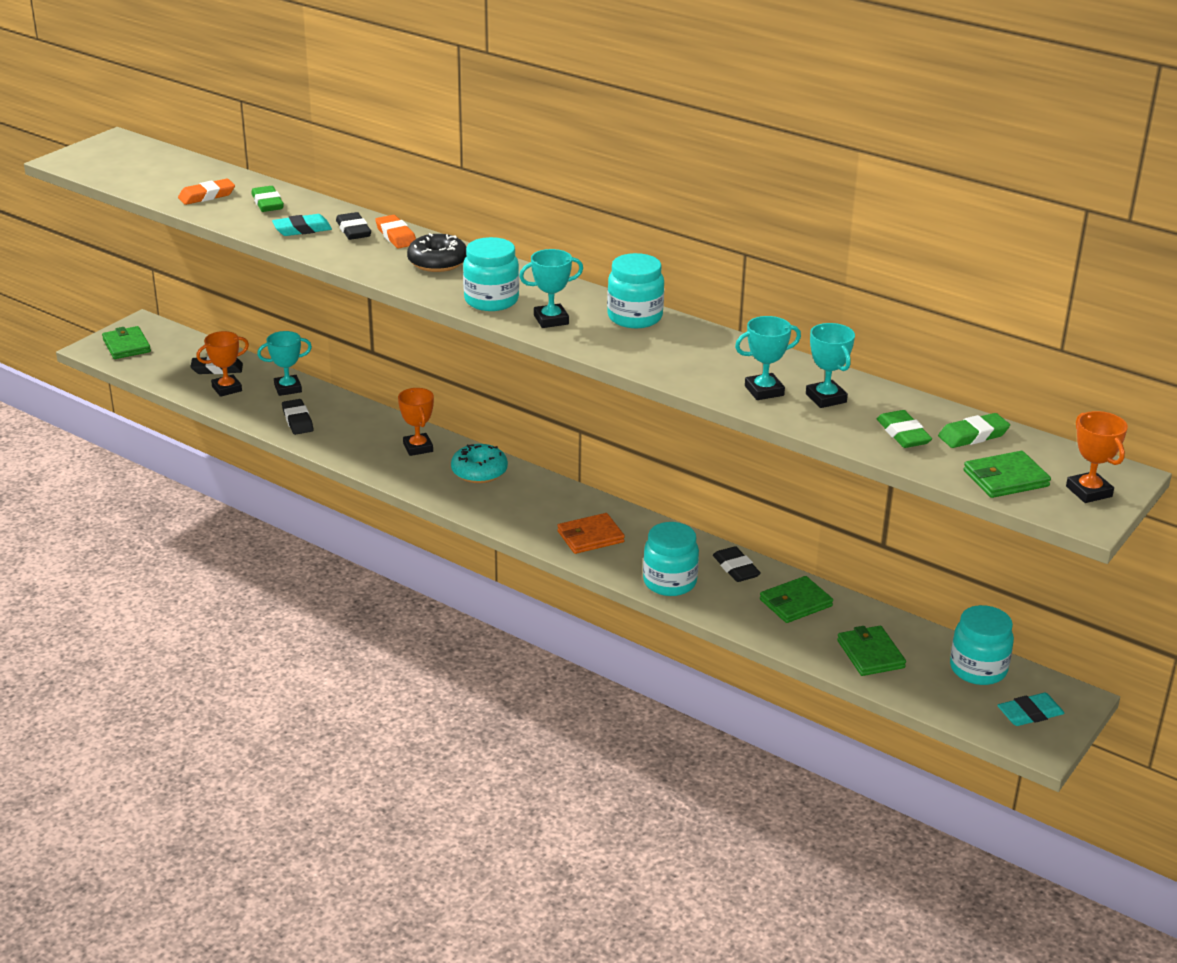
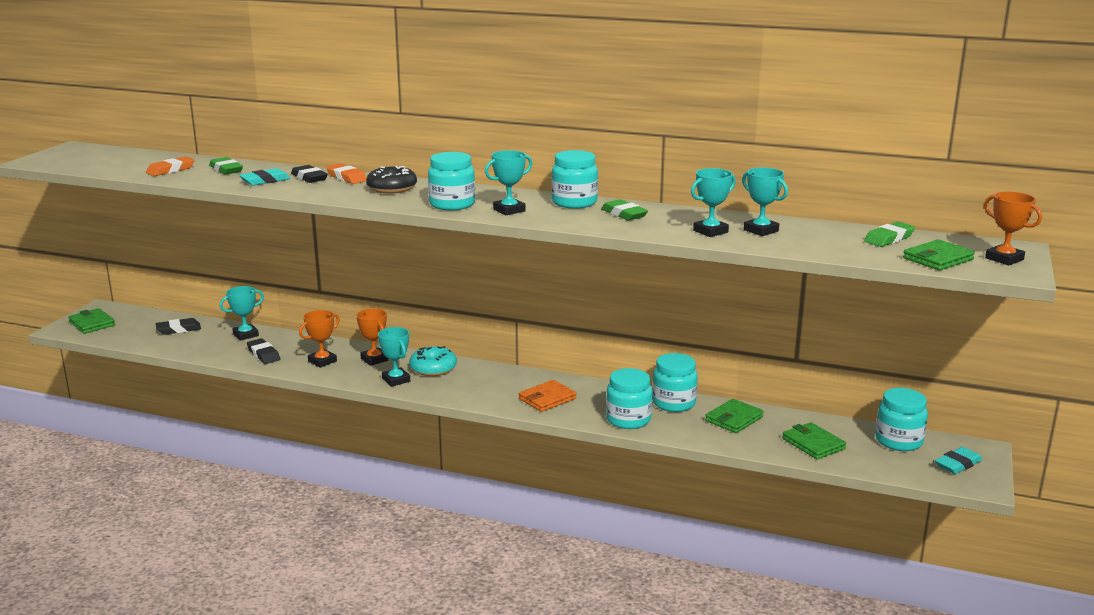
camera: 15 degrees left, 10 degrees down
orange trophy [196,331,249,397] -> orange trophy moved to [299,310,340,368]
black eraser [713,546,761,582] -> turquoise jar [652,353,698,412]
green eraser [877,410,932,448] -> green eraser moved to [601,199,648,220]
none -> turquoise trophy [378,327,410,387]

